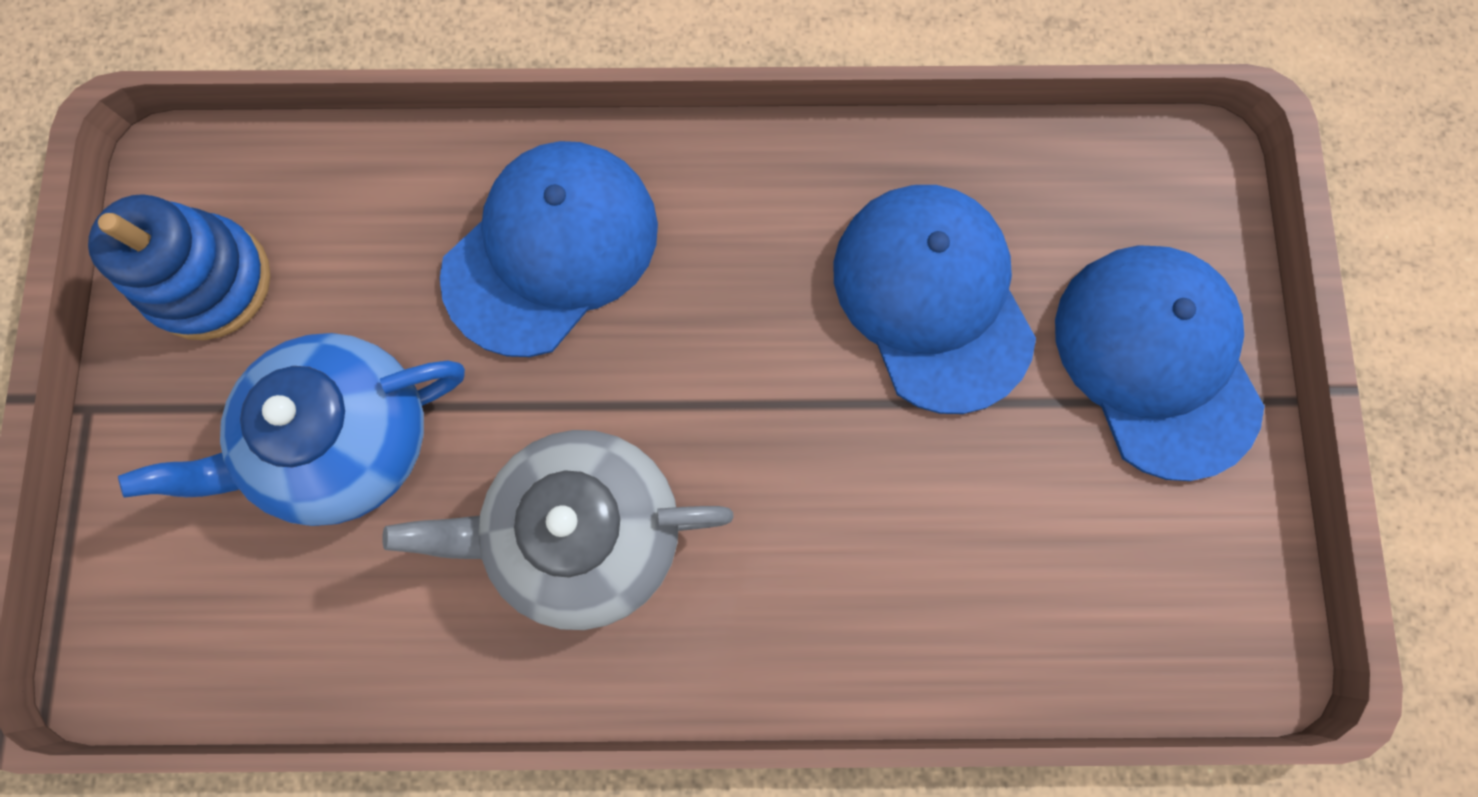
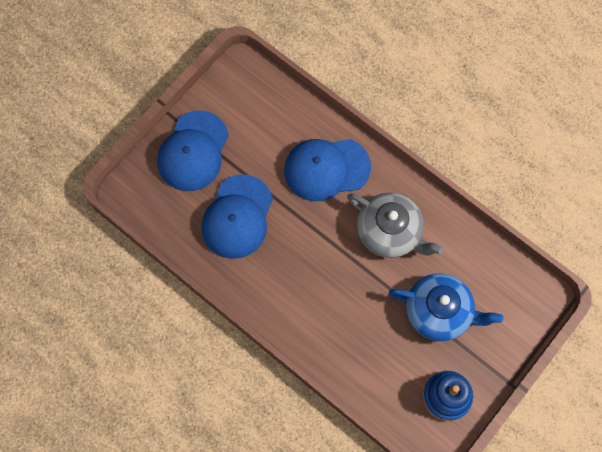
camera: 140 degrees left, 5 degrees down
blue cap [440,141,658,357] -> blue cap moved to [284,139,371,201]

